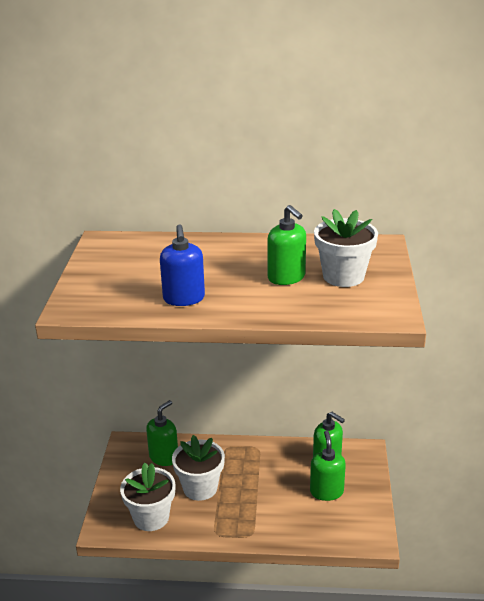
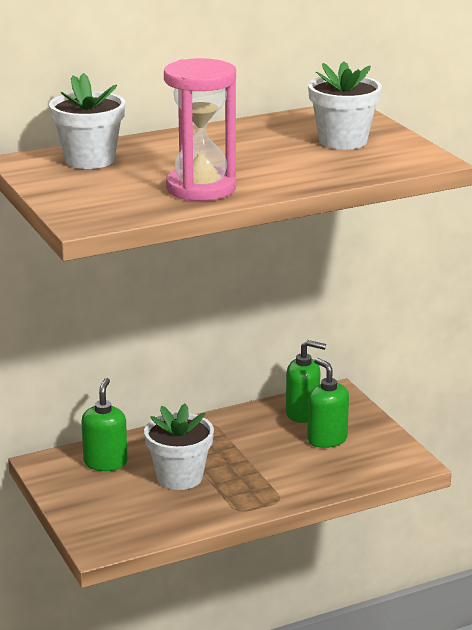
camera: 30 degrees left, 5 degrees down
white flower pot [120,463,176,531] -> white flower pot moved to [49,73,125,169]
blue soap dispenser [160,224,205,306] -> pink hourglass [164,58,236,201]
green soap dispenser [267,205,306,285] -> none

